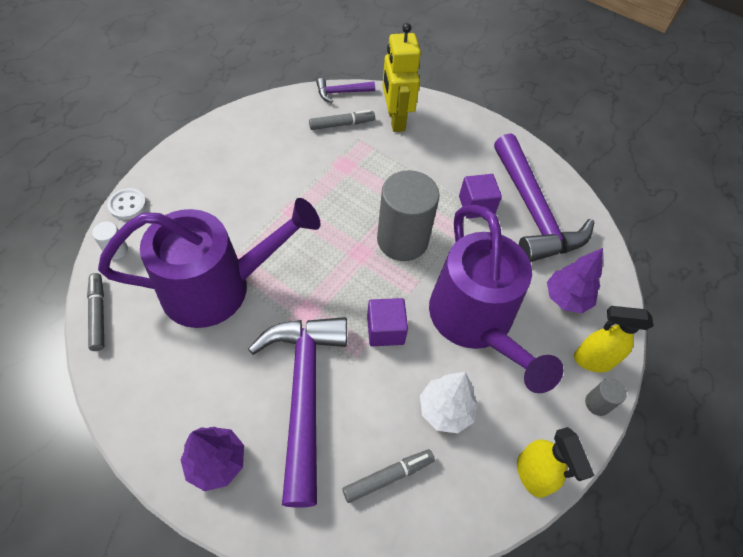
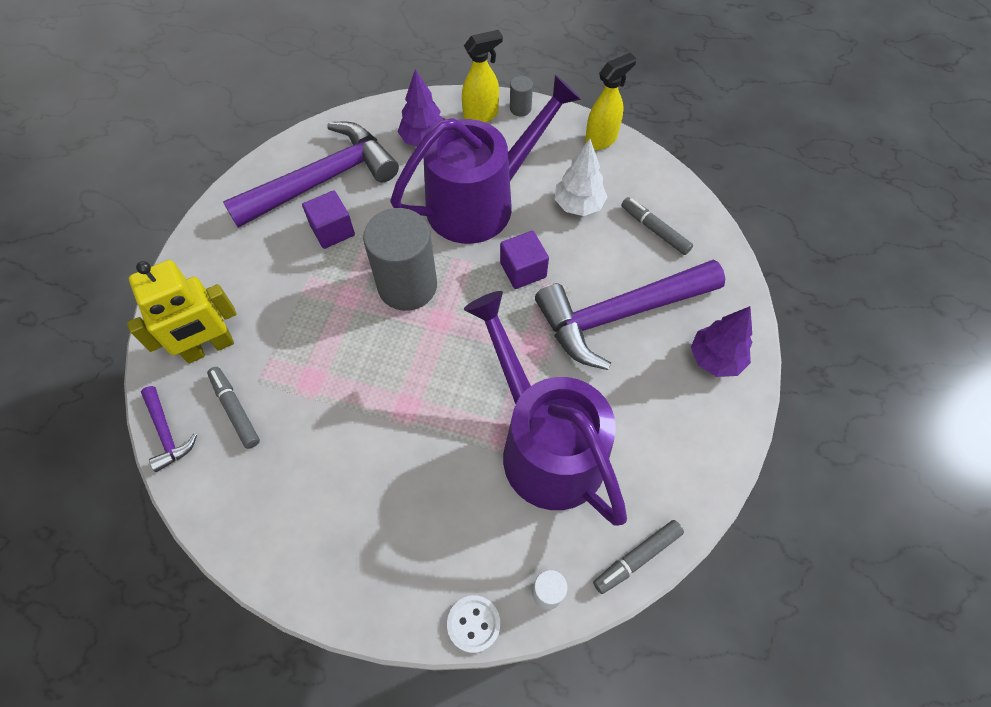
camera: 105 degrees left, 5 degrees up
yellow spray bottle [574,306,653,372] -> yellow spray bottle turned 105 degrees counterclockwise [462,30,503,123]

